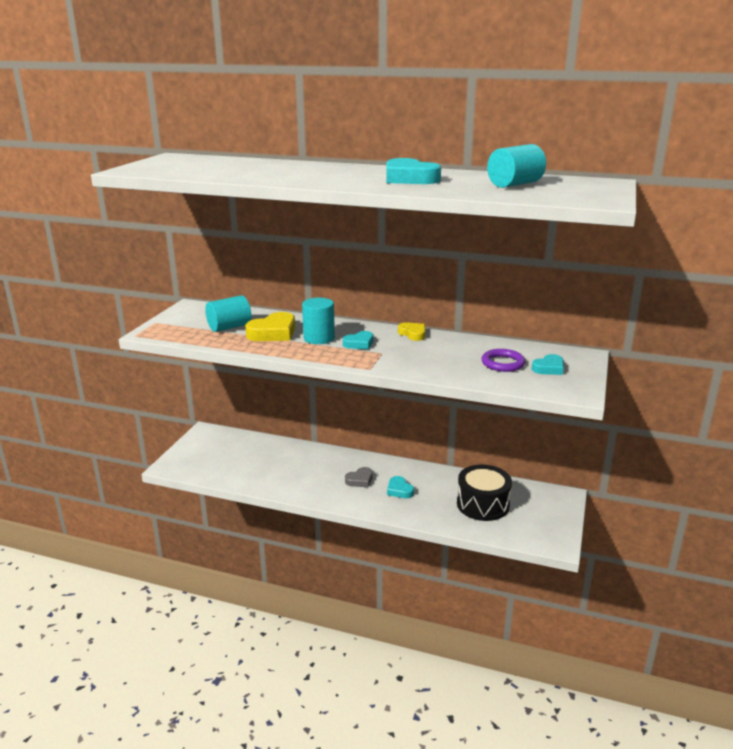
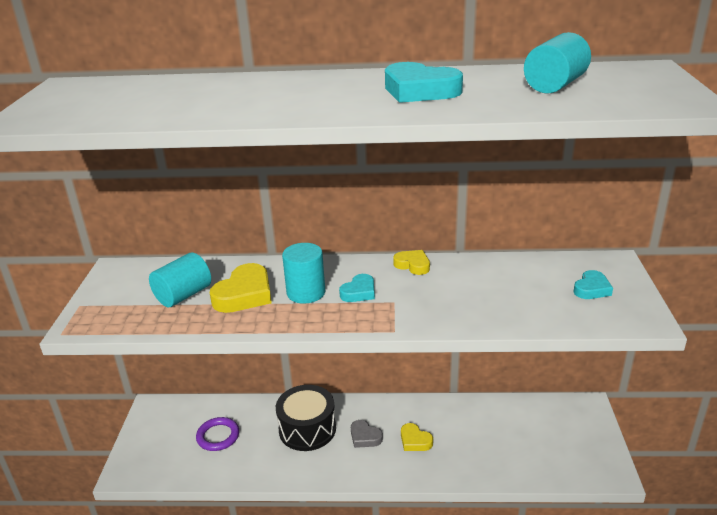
camera: 15 degrees left, 5 degrees up
grey heart [345,467,373,487] -> grey heart turned 90 degrees clockwise [351,420,383,448]
turquoise heart [387,476,414,498] -> yellow heart [401,423,433,451]
black drum [457,465,512,521] -> black drum moved to [276,385,336,451]
purple ring [482,349,526,372] -> purple ring moved to [196,417,239,451]

